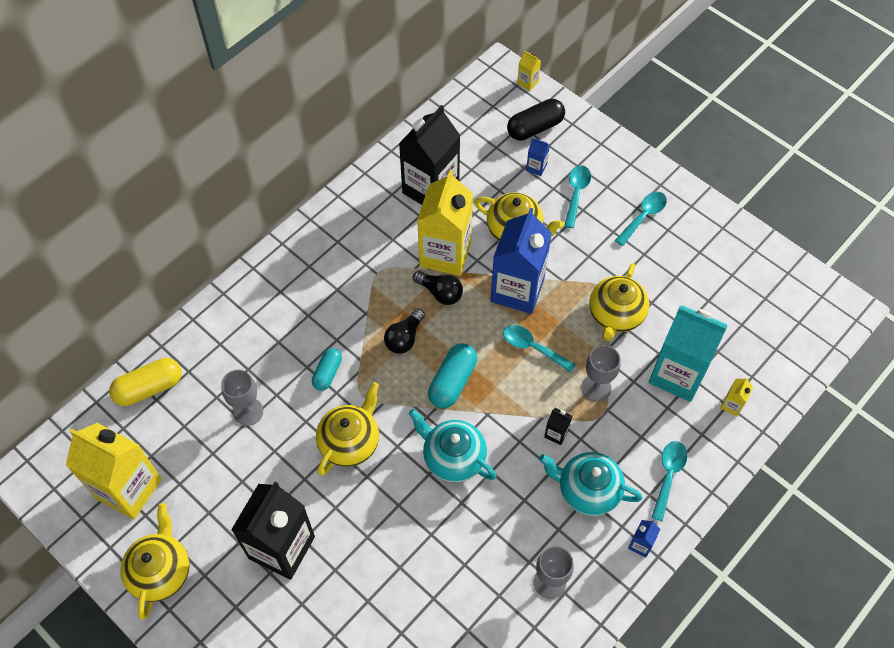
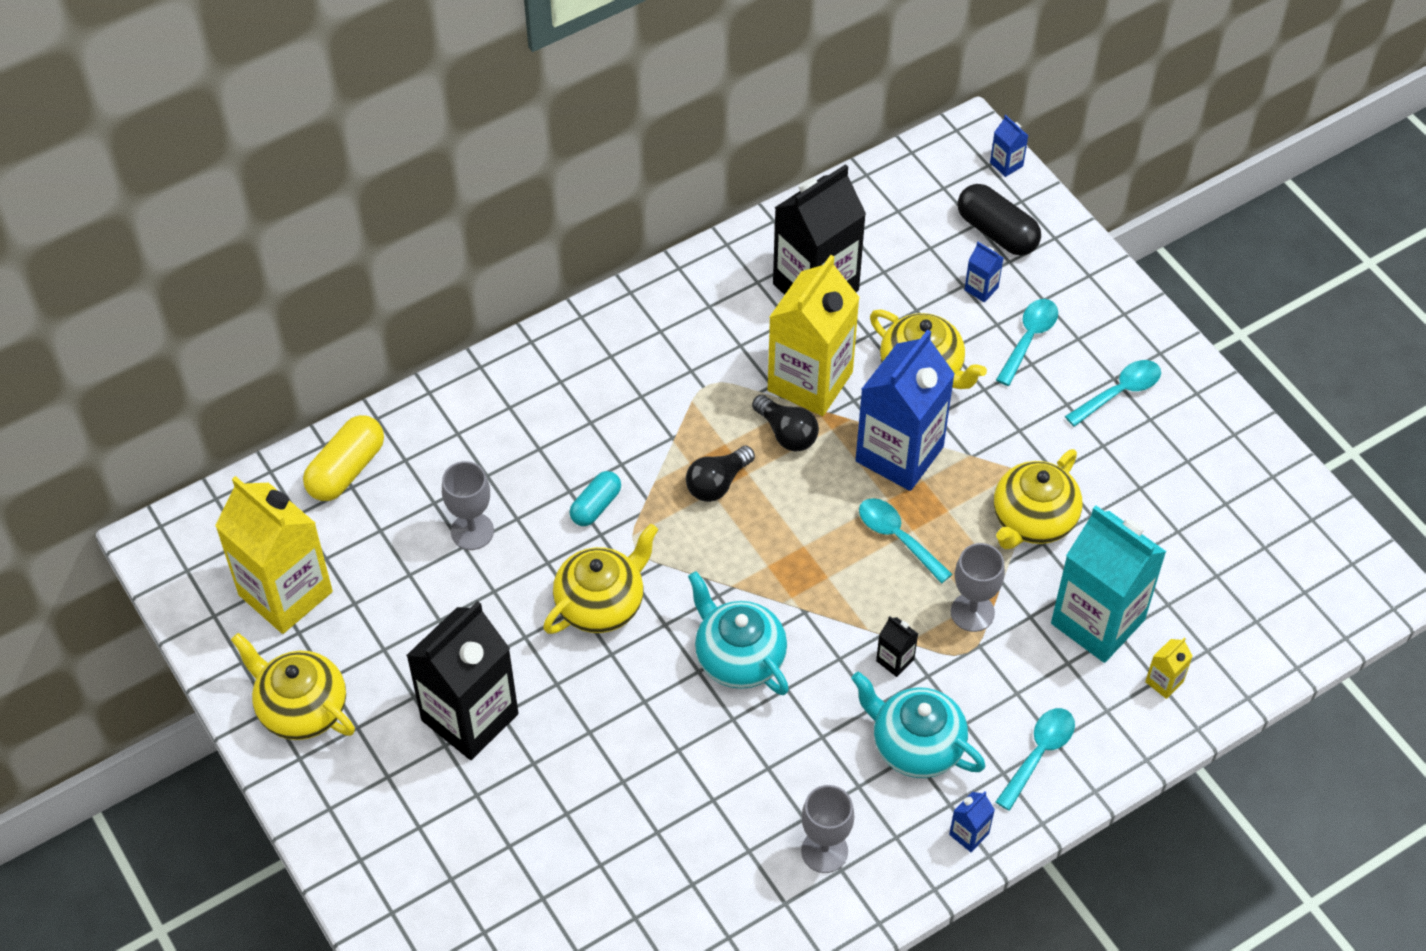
camera: 15 degrees right, 5 degrees down
yellow capsule [109,358,182,406] -> yellow capsule turned 45 degrees counterclockwise [303,415,384,501]
yellow teapot [120,503,190,620] -> yellow teapot turned 75 degrees counterclockwise [231,633,355,740]
turquoise capsule [428,343,477,408] -> none
black capsule [507,99,565,141] -> black capsule turned 60 degrees clockwise [958,184,1041,256]
yellow carton [517,50,541,91] -> blue carton [990,115,1028,177]

